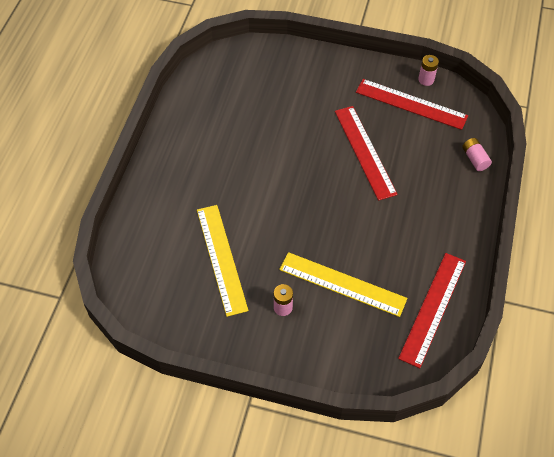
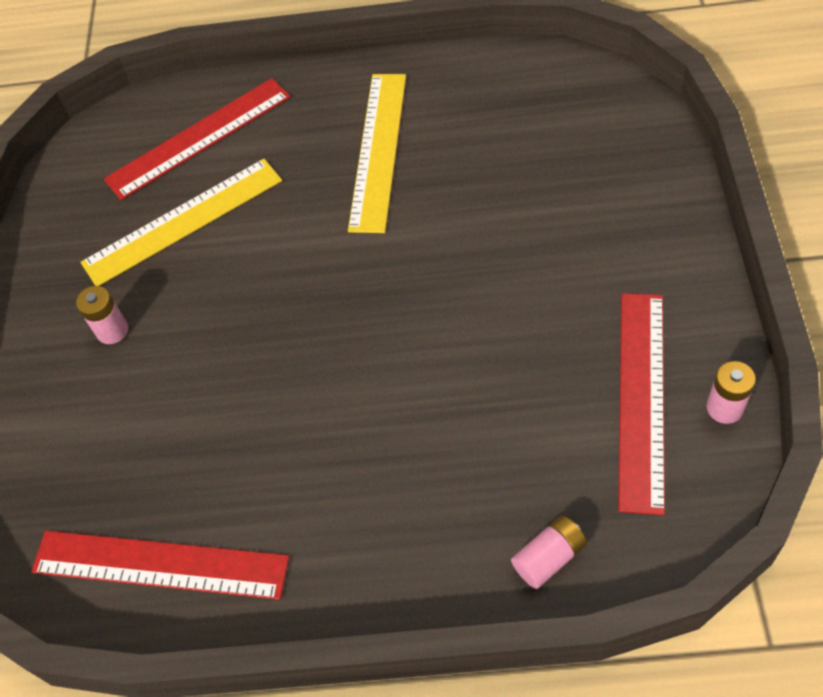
camera: 80 degrees right, 0 degrees up
yellow ruler [279,252,407,317] -> yellow ruler moved to [348,74,406,233]
red ruler [335,106,398,201] -> red ruler moved to [104,78,291,200]

